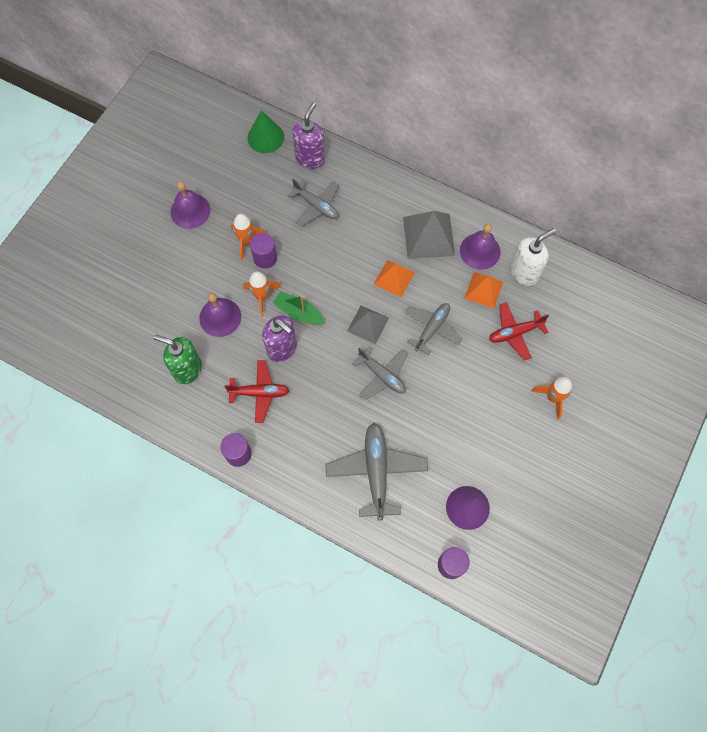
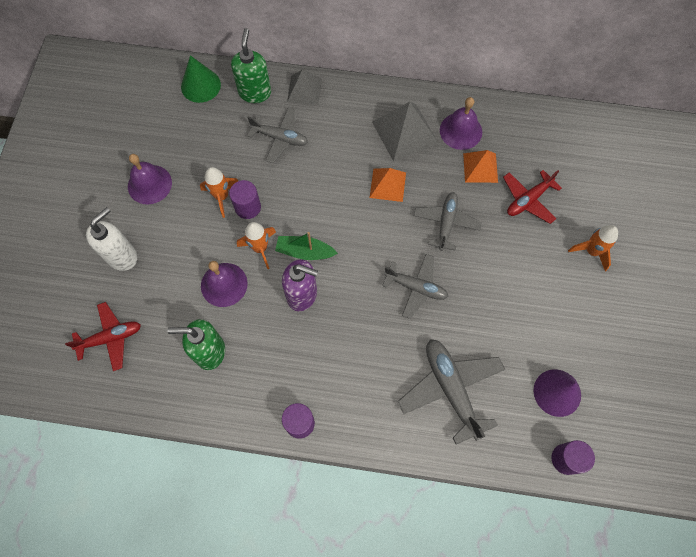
camera: 20 degrees left, 0 degrees up
red plane [225,360,290,423] -> red plane moved to [65,302,141,371]
purple soap dispenser [292,103,325,169] -> green soap dispenser [231,28,271,103]
grey pyramid [347,306,389,344] -> grey pyramid moved to [287,69,322,105]
white soap dispenser [510,229,556,286] -> white soap dispenser moved to [86,207,137,271]

